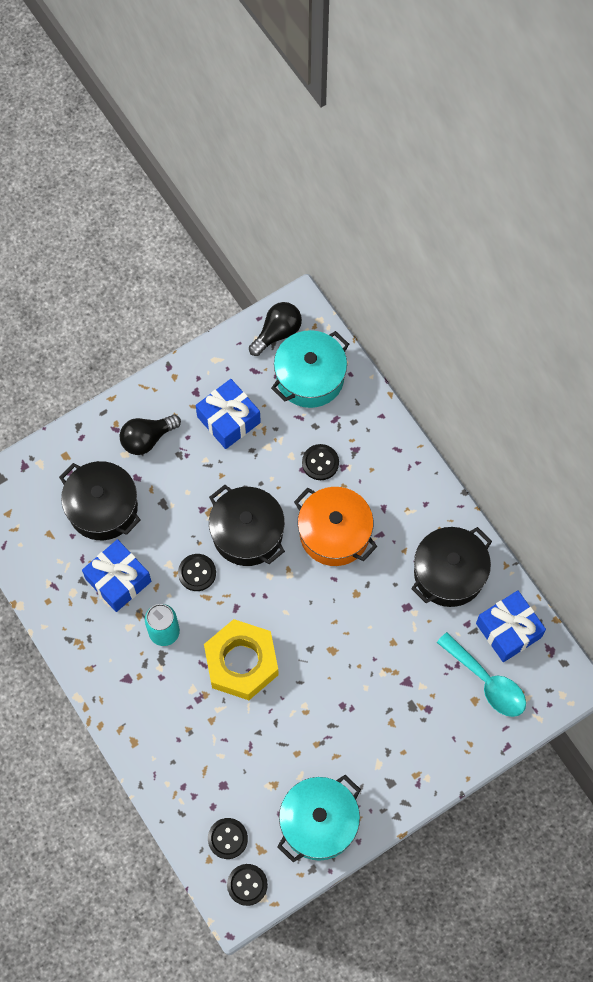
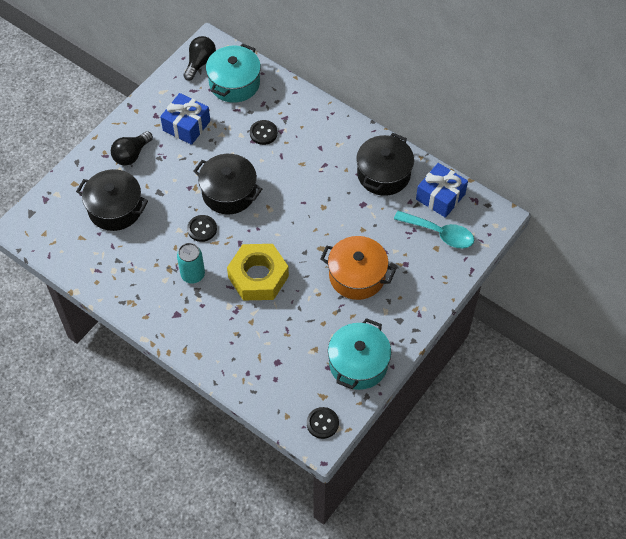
camera: 20 degrees left, 10 degrees down
blue gift [82,539,151,612] -> none
black button [208,818,248,859] -> none
orange pot [294,487,377,566] -> orange pot moved to [320,236,396,300]

